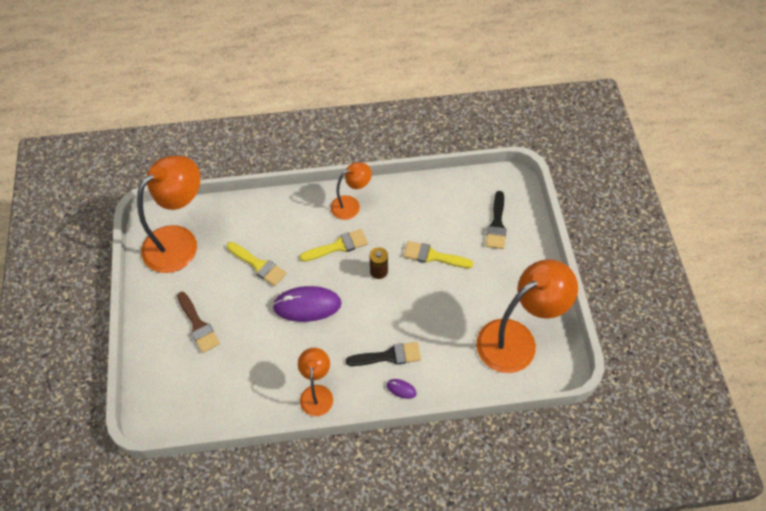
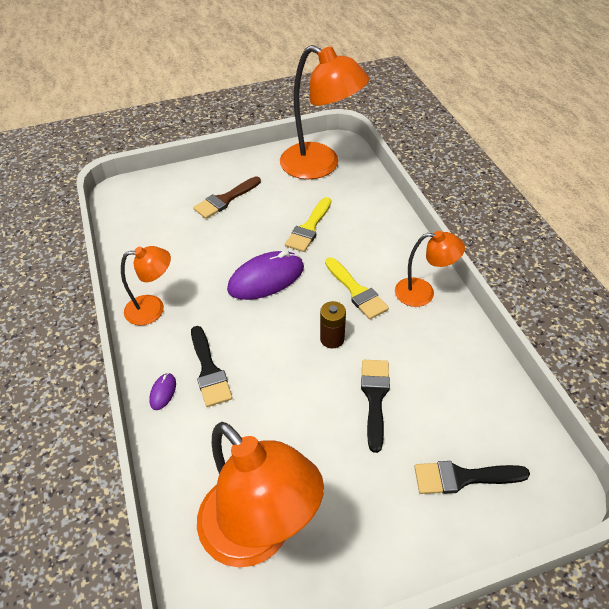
camera: 80 degrees right, 10 degrees down
purple mouse [272,286,342,322] -> purple mouse turned 75 degrees clockwise [227,251,304,300]
orange lamp [331,162,372,220] -> orange lamp turned 45 degrees counterclockwise [395,231,465,307]
yellow brush [404,241,473,268] -> black brush [361,360,390,453]

